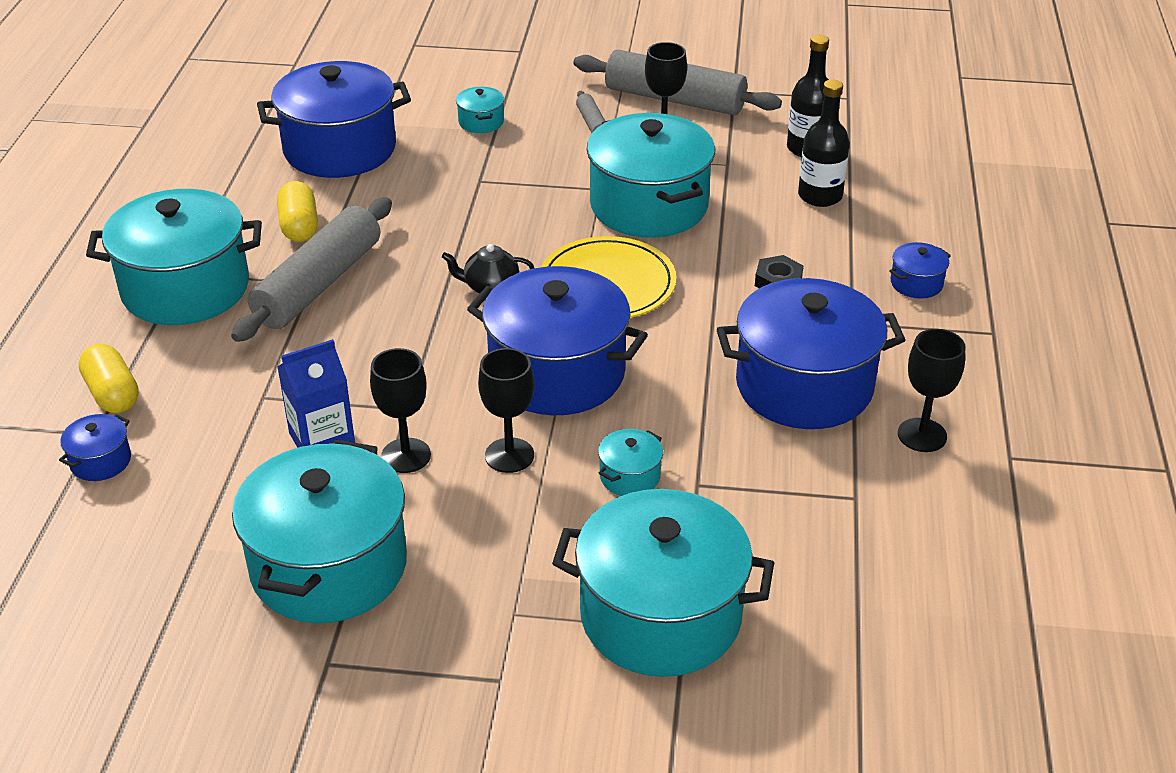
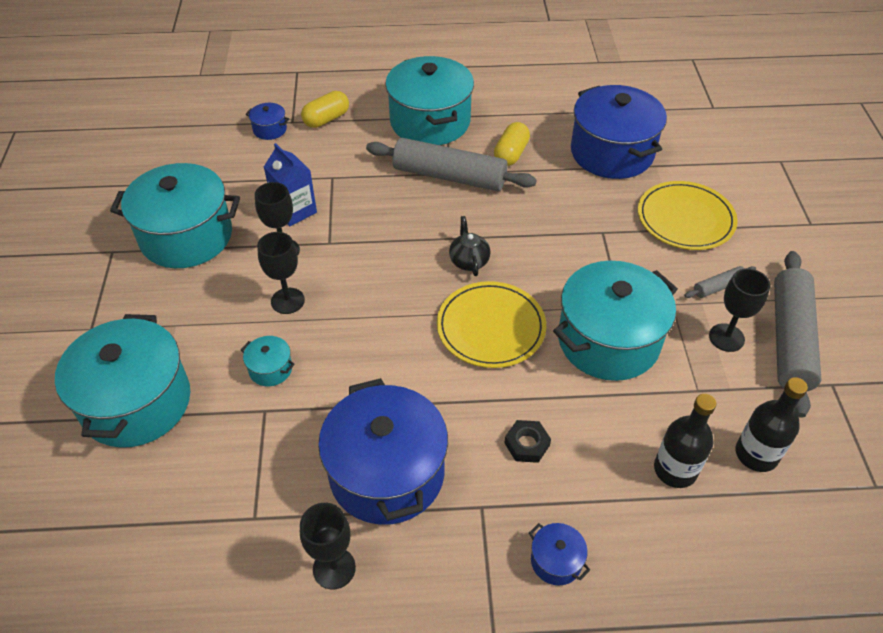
camera: 80 degrees right, 10 degrees up
yellow capsule [277,181,318,242] -> yellow capsule turned 45 degrees counterclockwise [494,122,530,166]
turquoise pot [456,87,504,133] -> yellow plate [638,181,738,250]
blue pot [467,266,648,415] -> none

